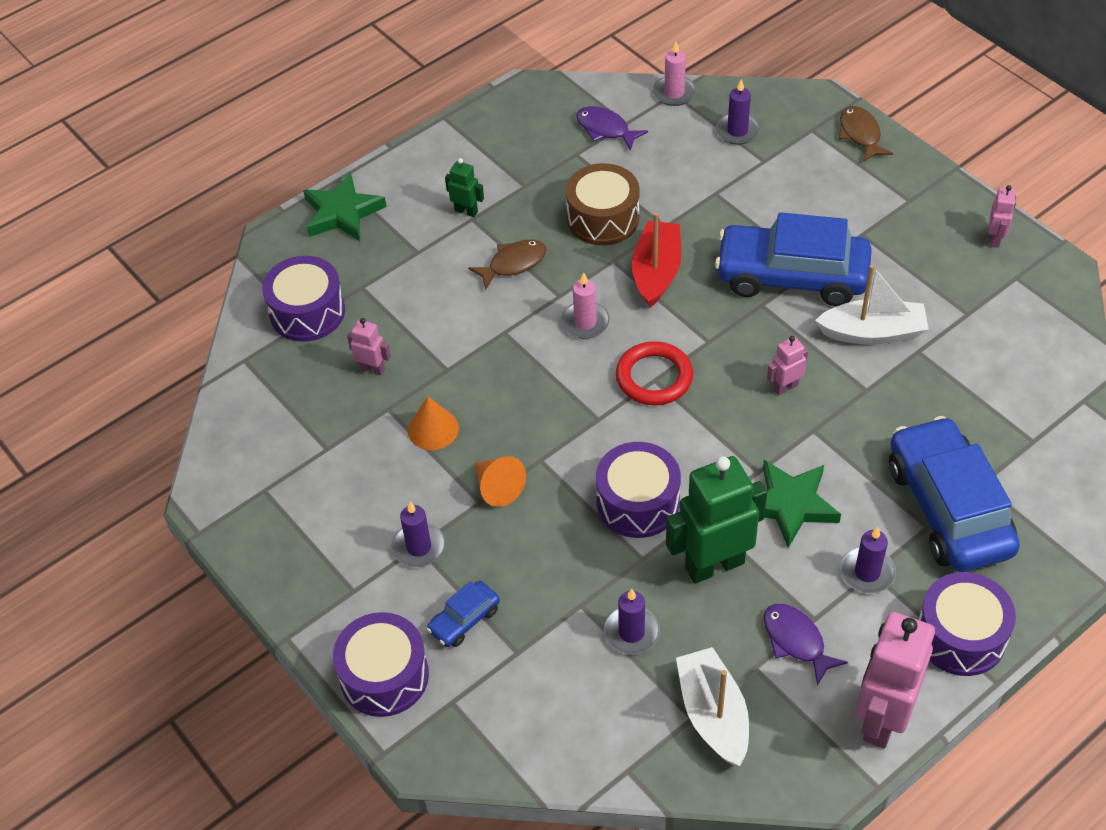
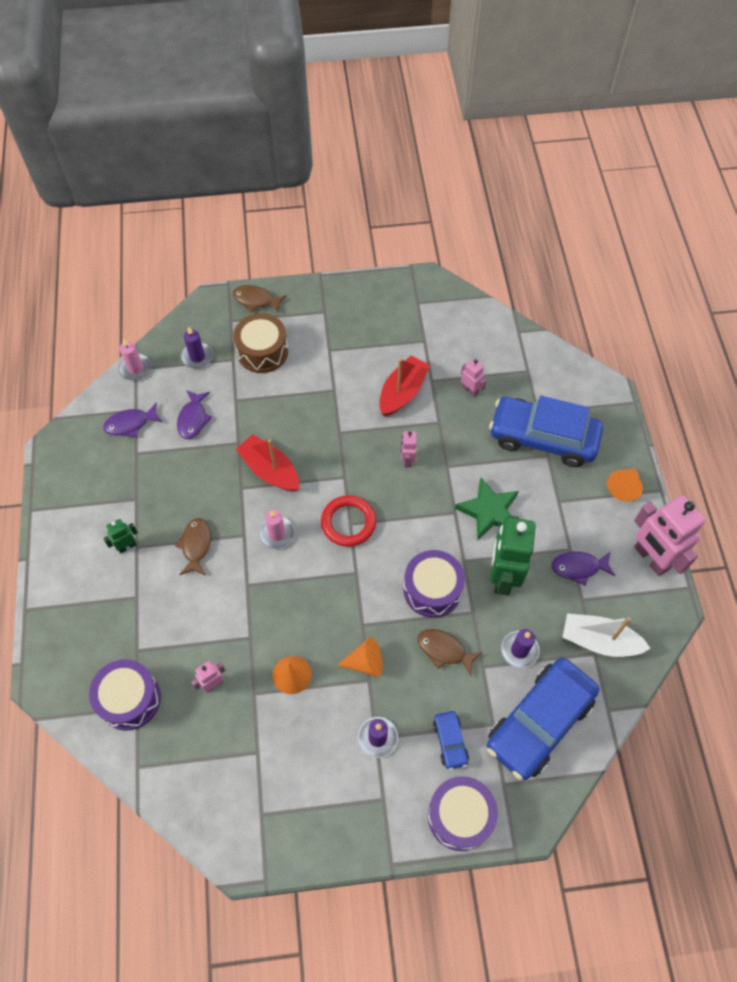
camera: 60 degrees left, 10 degrees up
green star [303,172,386,241] -> none
brown drum [566,163,640,245] -> brown drum moved to [233,313,288,373]
blue car [715,212,872,306] -> blue car moved to [487,658,599,780]
white boat [815,265,929,345] -> red boat [379,356,430,417]
purple candle [840,527,896,593] -> none
purple drum [918,572,1016,676] -> orange cone [607,468,643,502]
pink robot [988,185,1016,248] -> pink robot moved to [461,359,487,397]
none -> purple fish [177,390,212,439]
none -> brown fish [417,629,483,675]

